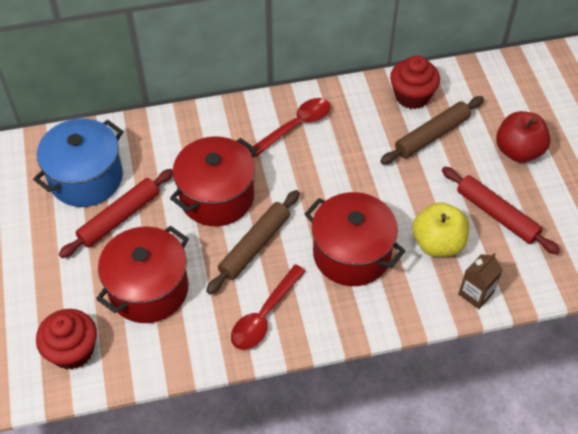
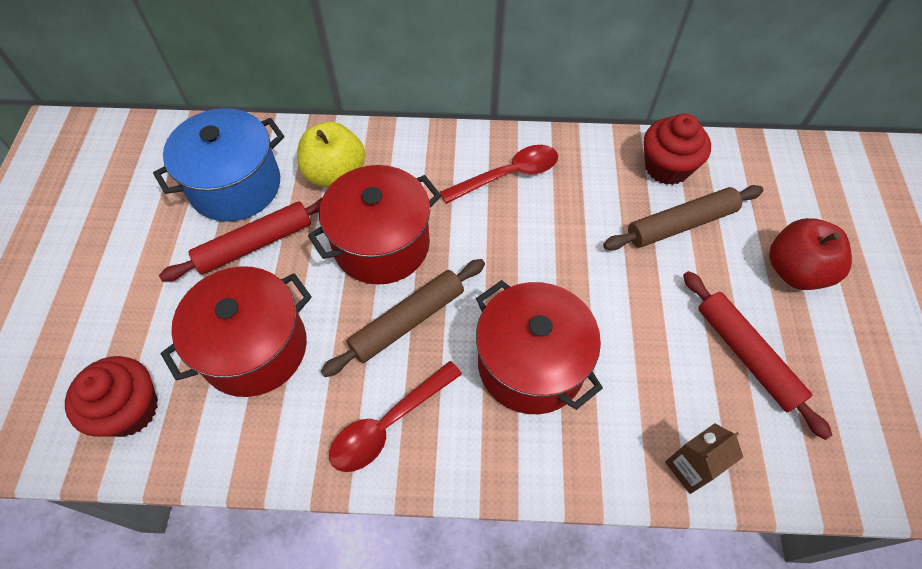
camera: 15 degrees right, 5 degrees up
yellow apple [412,202,469,257] -> yellow apple moved to [297,122,365,188]

